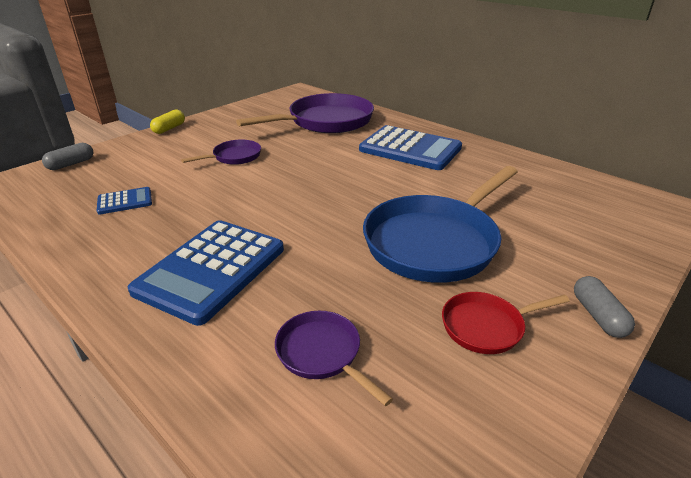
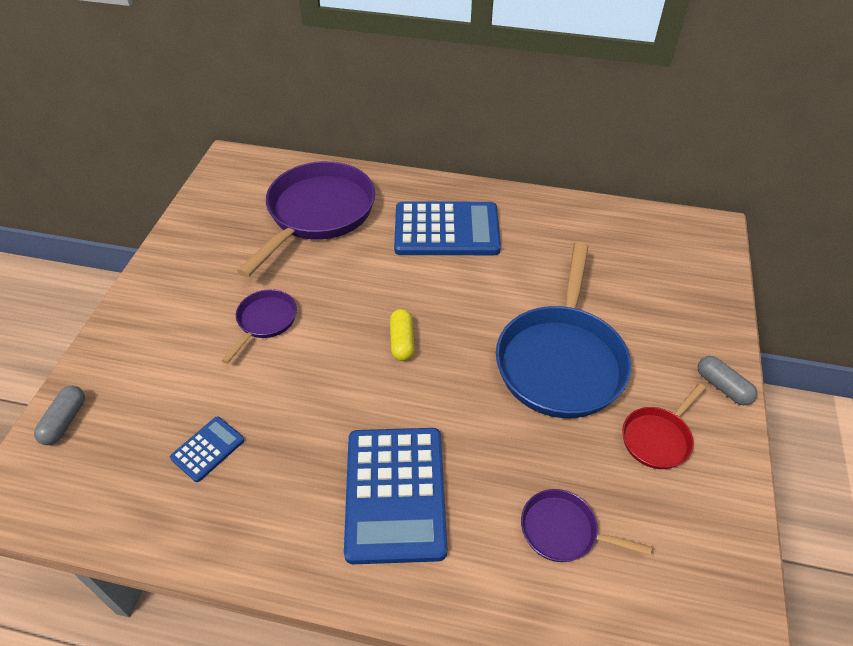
camera: 30 degrees left, 15 degrees up
yellow capsule [150,110,185,134] -> yellow capsule moved to [390,309,414,361]

